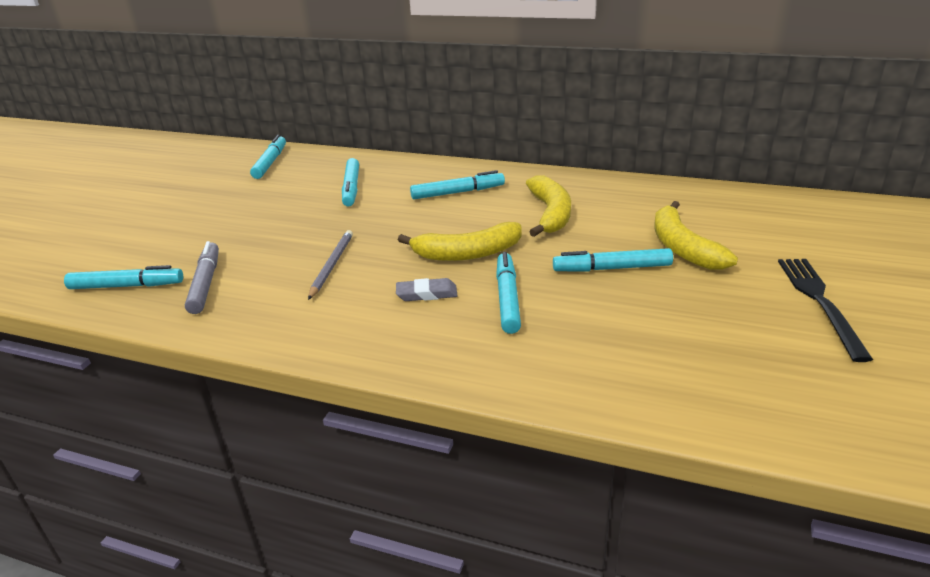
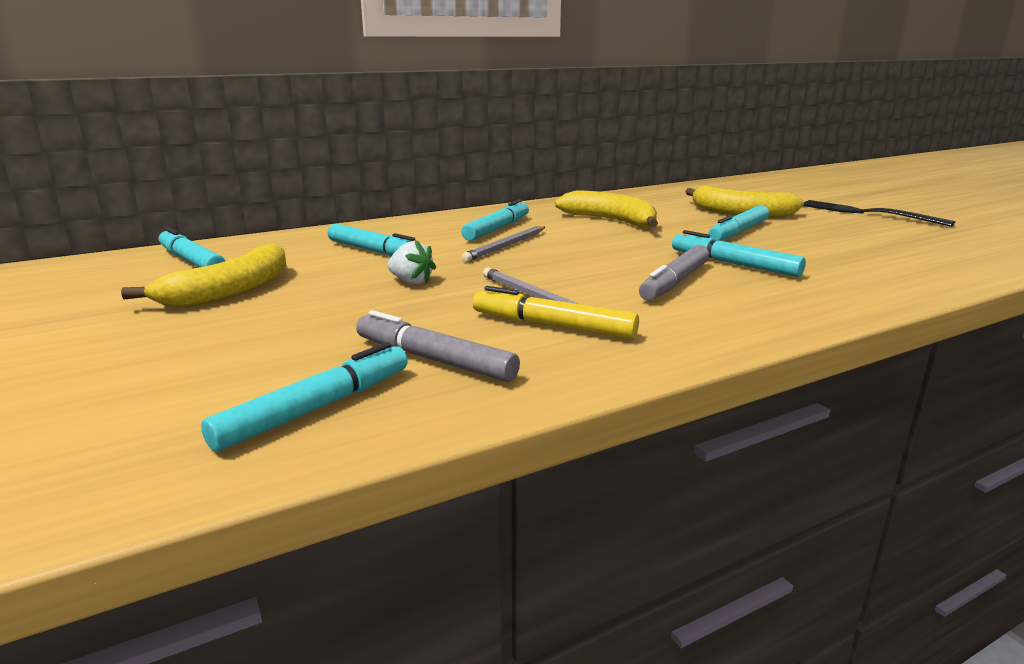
camera: 50 degrees left, 10 degrees down
grey eraser [396,278,457,301] -> grey marker [639,245,709,300]
yellow banana [398,222,522,261] -> yellow banana moved to [121,243,287,308]
none -> white strawberry [387,240,436,284]
none -> grey pencil [461,226,545,262]
none -> yellow marker [473,286,639,339]

